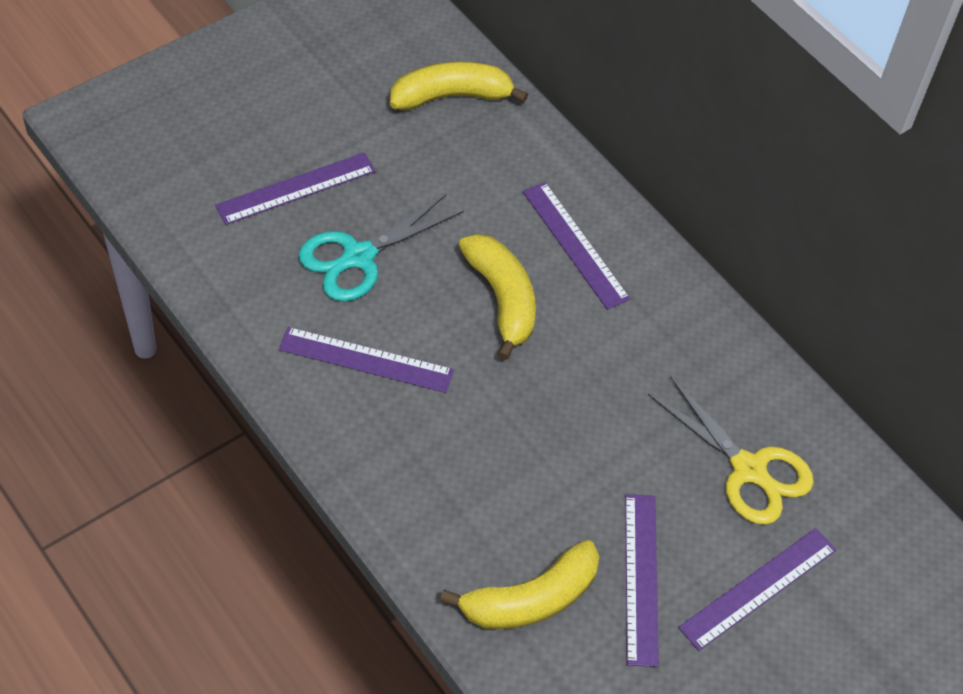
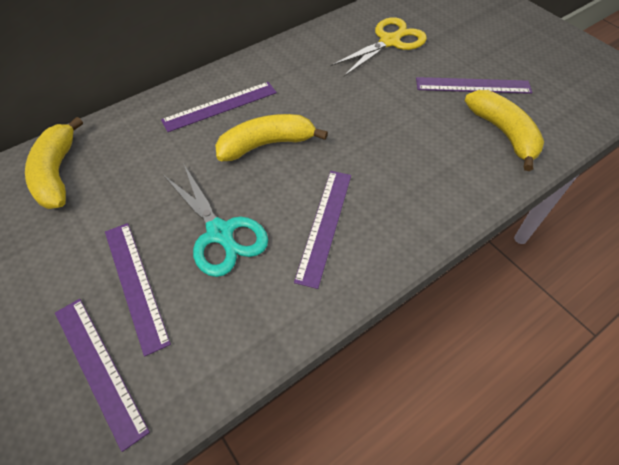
camera: 85 degrees left, 0 degrees up
purple ruler [678,528,836,651] -> purple ruler moved to [55,299,150,452]

